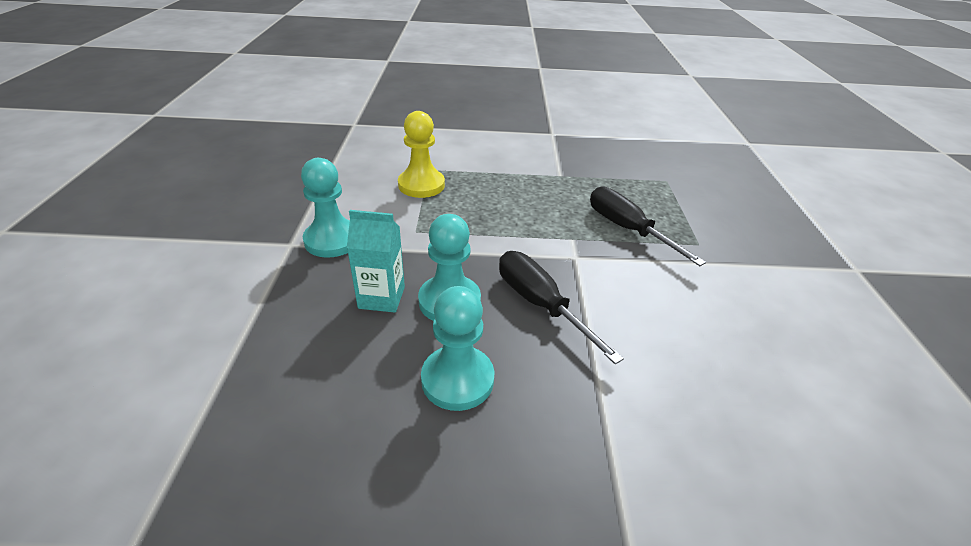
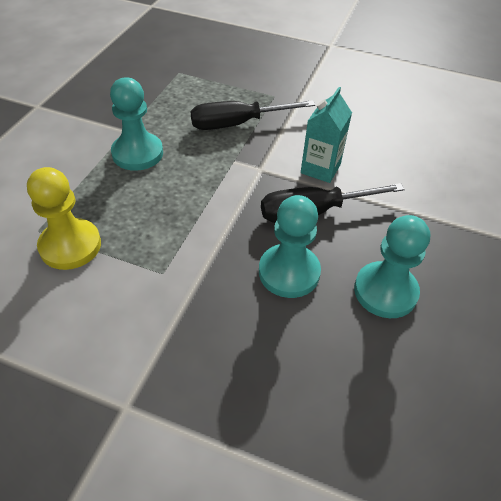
camera: 70 degrees left, 10 degrees up
turquoise pawn [301,158,350,258] -> turquoise pawn moved to [110,77,163,171]
turquoise carton [347,210,405,313] -> turquoise carton moved to [301,87,352,183]

